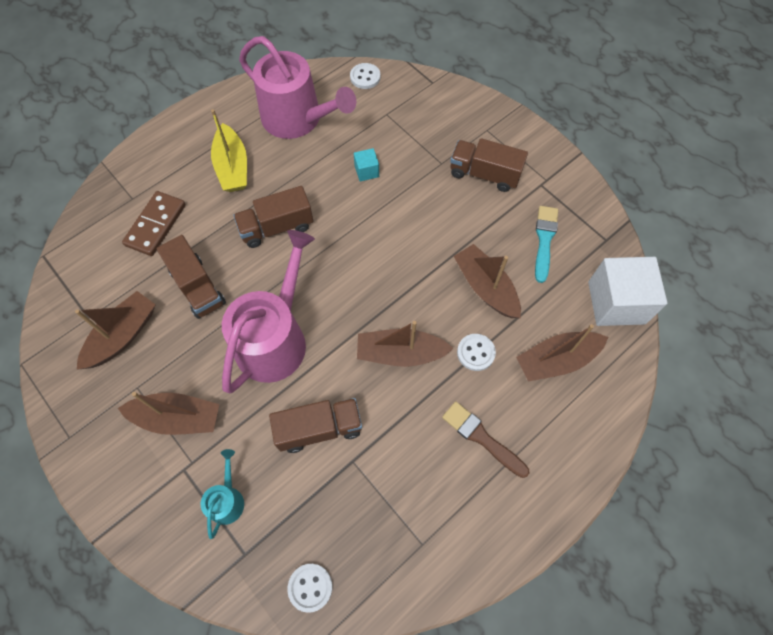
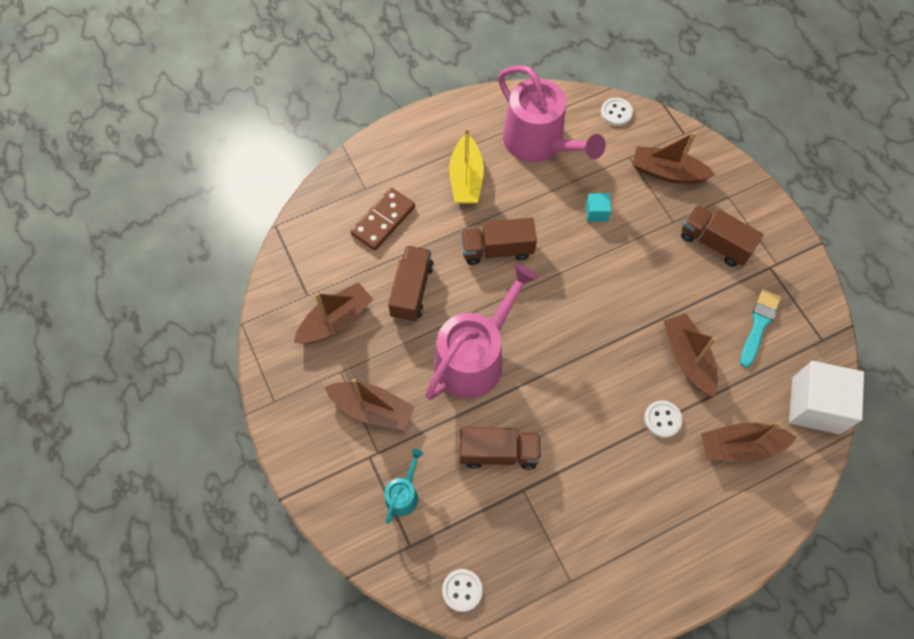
camera: 15 degrees right, 0 degrees up
brown truck [157,235,226,319] -> brown truck turned 150 degrees counterclockwise [388,246,434,322]
brown boat [357,321,454,367] -> brown boat moved to [632,132,715,184]
brown brush [442,401,529,478] -> none

